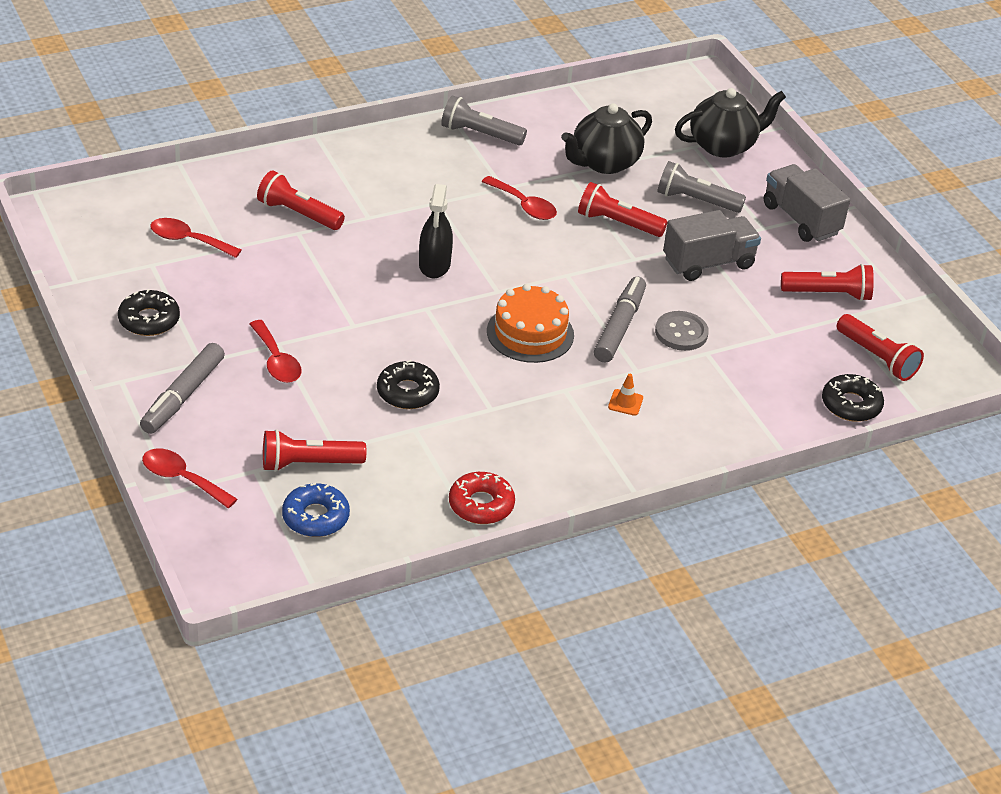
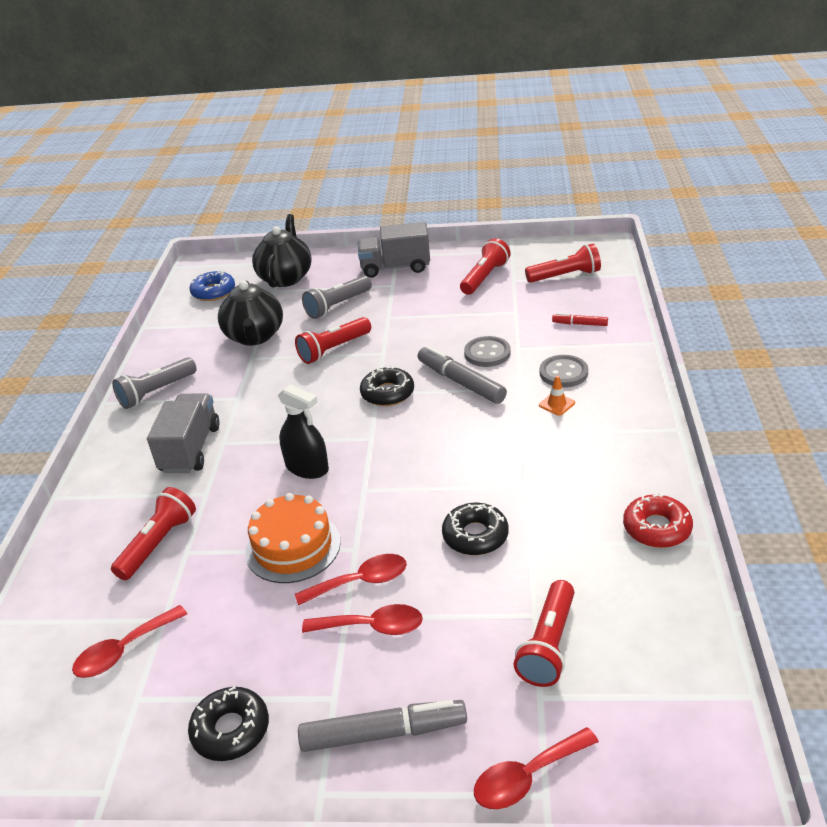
camera: 55 degrees left, 5 degrees down
grey marker [140,343,225,434] -> grey marker turned 60 degrees counterclockwise [298,700,467,752]
red flashlight [257,170,345,230] -> red flashlight turned 150 degrees clockwise [111,487,196,580]
blue donut [282,483,350,537] -> blue donut moved to [189,271,235,301]
red spoon [481,176,557,220] -> red spoon moved to [295,554,407,605]
orange cake [487,284,574,363] -> orange cake moved to [245,493,341,583]
grey truck [663,210,761,281] -> grey truck moved to [147,393,220,473]
black donut [822,374,884,422] -> black donut moved to [360,366,414,406]
none -> grey button [540,355,588,388]
none -> red marker [552,313,608,326]

